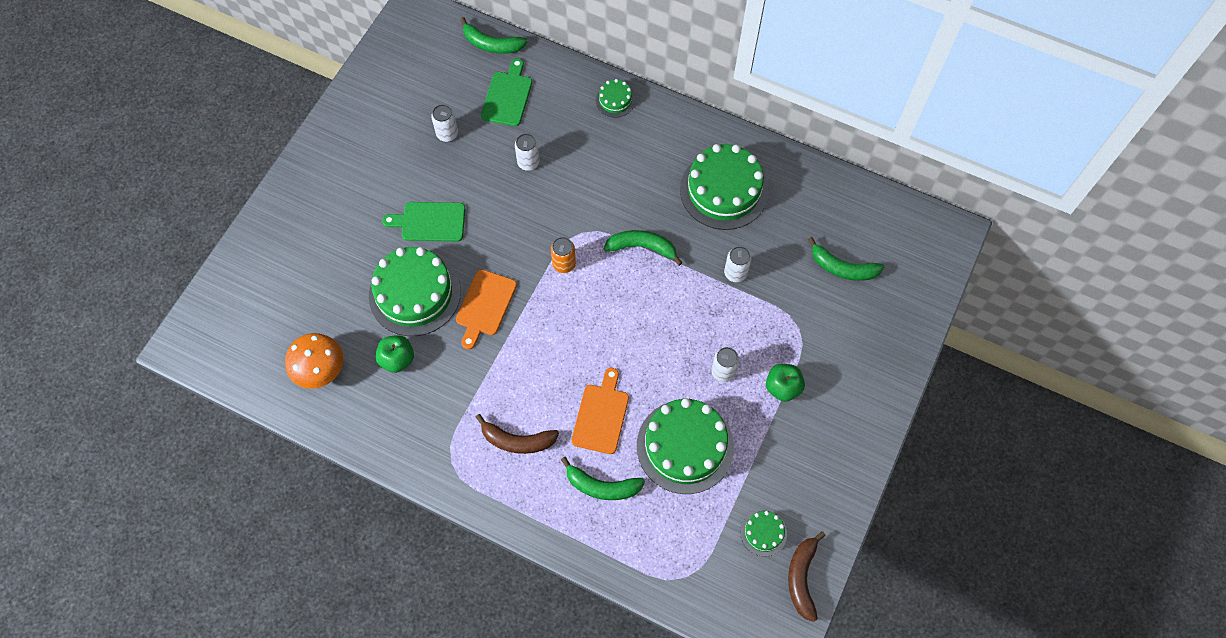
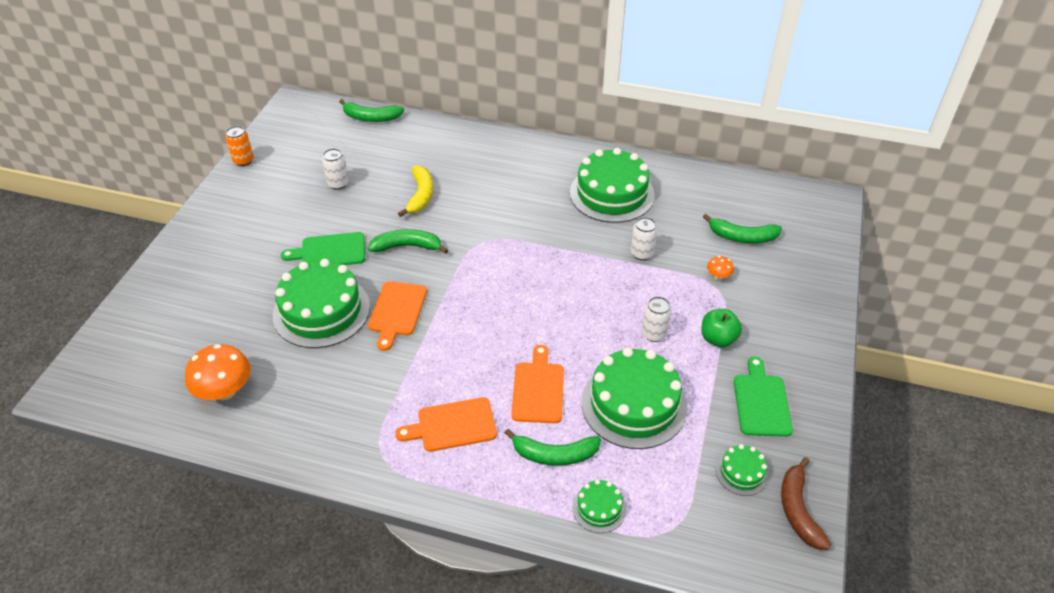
camera: 10 degrees left, 20 degrees down
green apple [375,335,414,373] -> none
brown banana [476,414,559,454] -> orange cutting board [395,397,497,452]
green cutting board [481,58,532,126] -> green cutting board moved to [734,356,793,437]
white can [515,134,540,171] -> yellow banana [398,165,433,217]
orange can [551,237,576,273] -> orange can moved to [225,126,254,166]
green cake [596,79,635,117] -> green cake moved to [573,479,626,533]
green banana [604,230,683,266] -> green banana moved to [368,229,448,254]
none -> orange mushroom [707,256,734,280]

